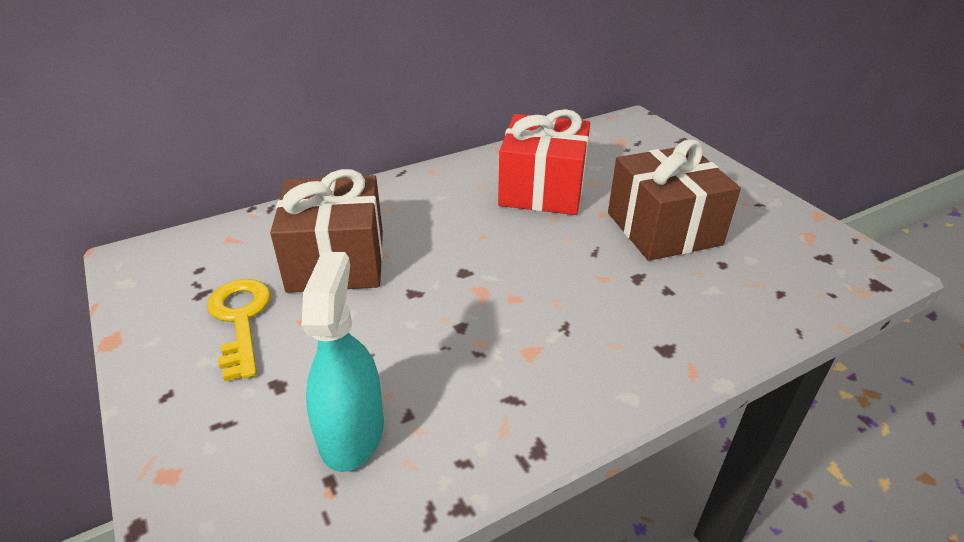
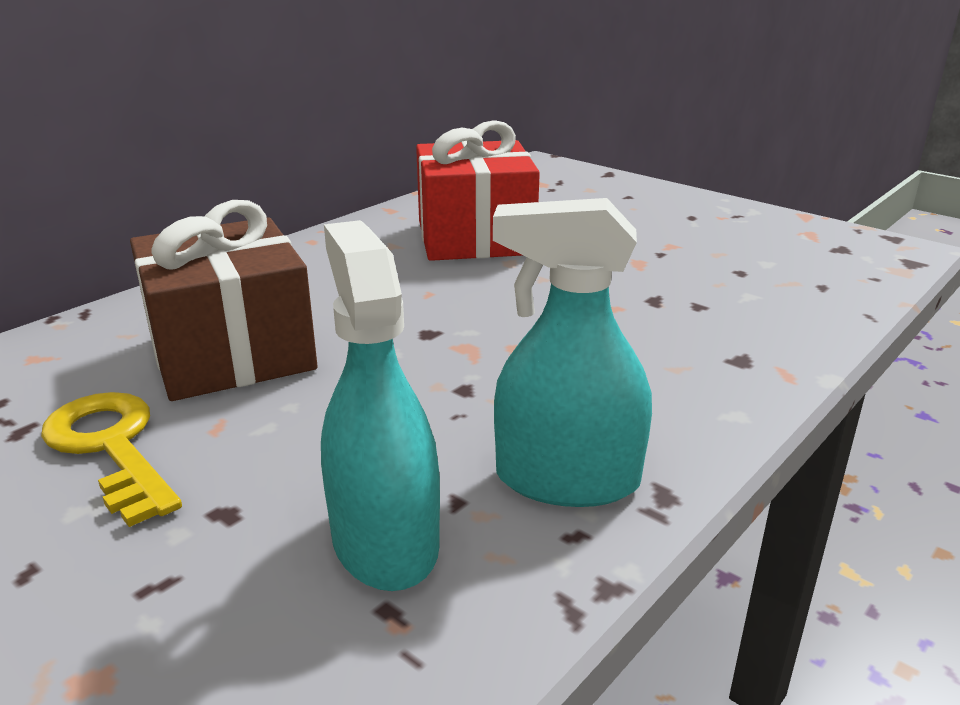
camera: 20 degrees left, 10 degrees down
brown gift [608,140,741,261] -> none
none -> turquoise spray bottle [493,198,652,507]

